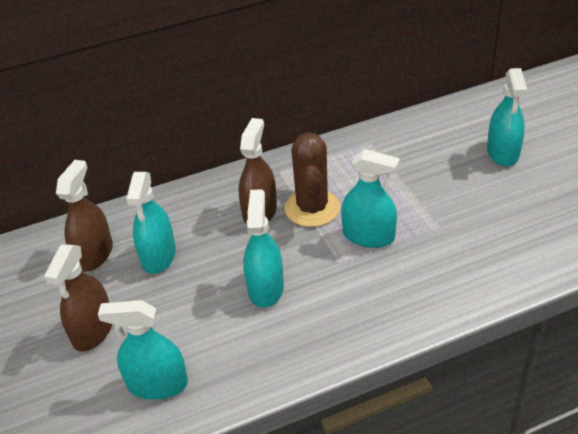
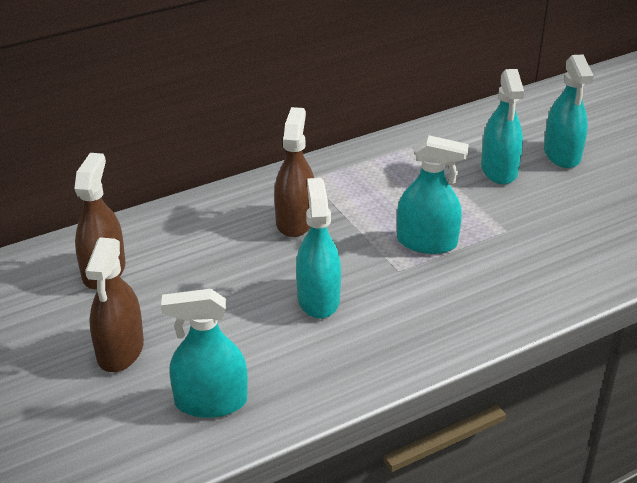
camera: 10 degrees left, 5 degrees down
turquoise spray bottle [126,172,176,274] -> turquoise spray bottle moved to [481,69,524,185]
brown cactus [285,132,340,227] -> none

